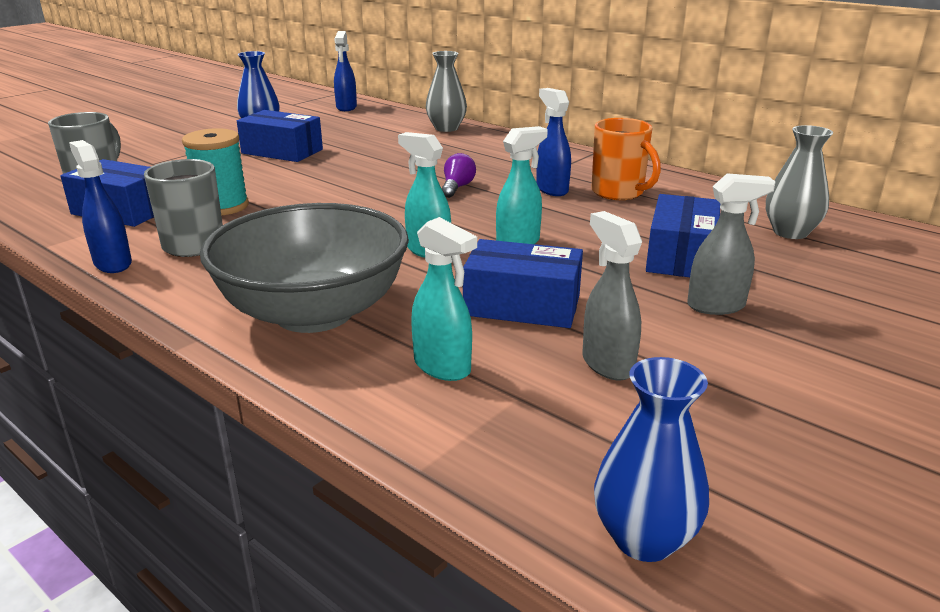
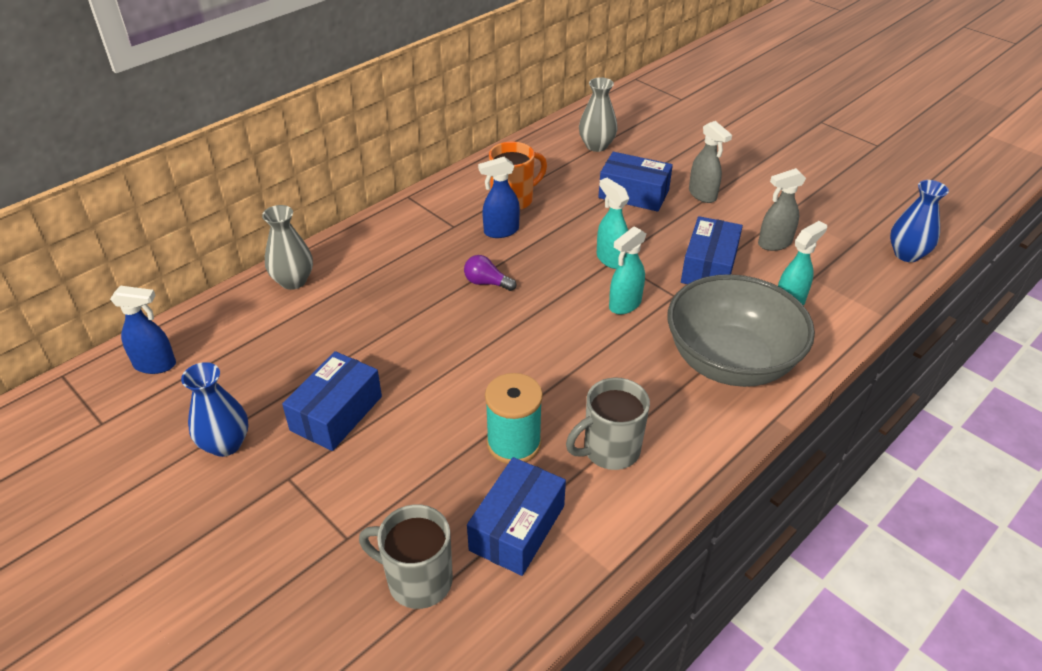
camera: 85 degrees left, 15 degrees up
blue spray bottle [69,140,132,273] -> none
grey spray bottle [687,173,776,315] -> grey spray bottle turned 150 degrees clockwise [689,121,732,203]

